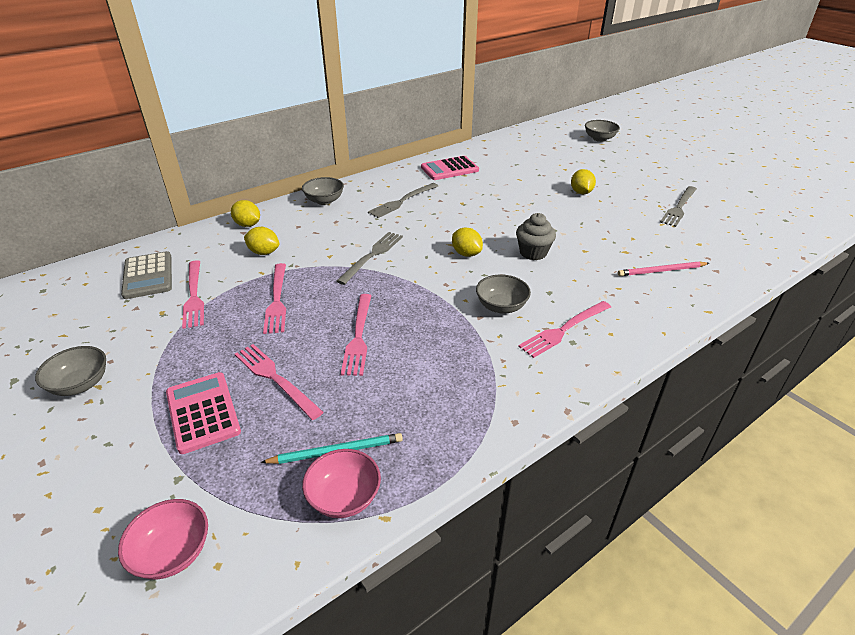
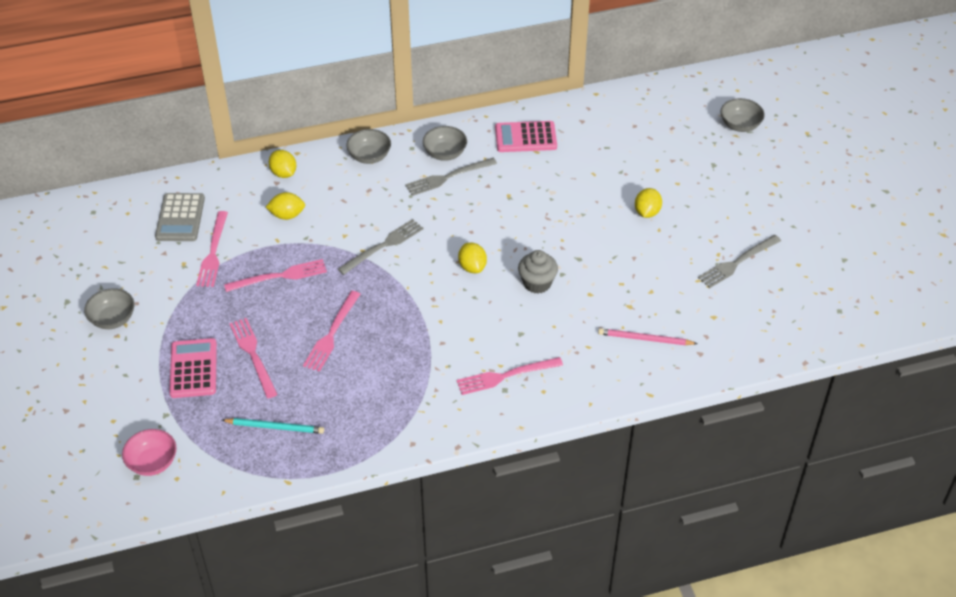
camera: 20 degrees right, 10 degrees up
yellow lemon [244,227,279,255] -> yellow lemon turned 45 degrees counterclockwise [266,192,305,220]
pink fork [263,263,286,334] -> pink fork turned 120 degrees counterclockwise [224,259,327,292]
pink bowl [302,449,381,518] -> none
grey bowl [476,274,531,313] -> grey bowl moved to [423,126,467,161]

